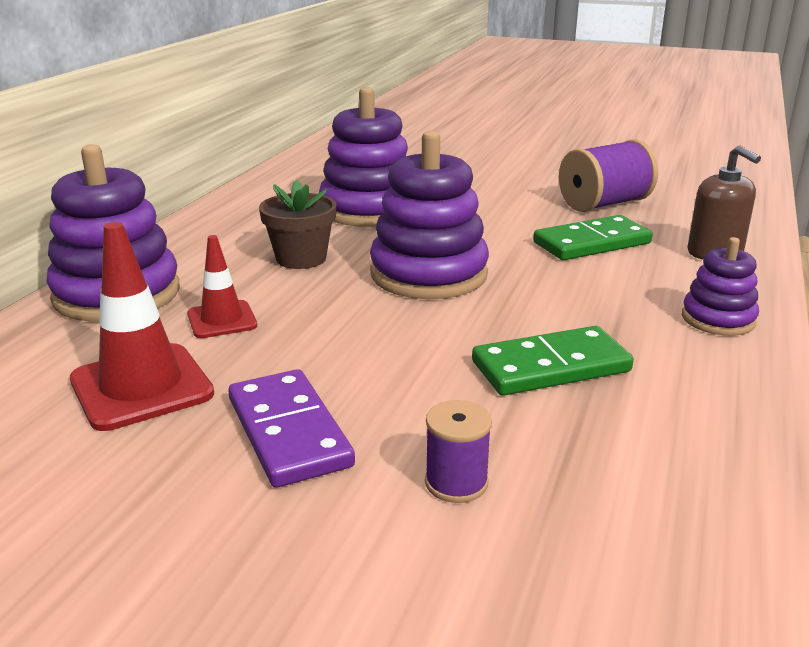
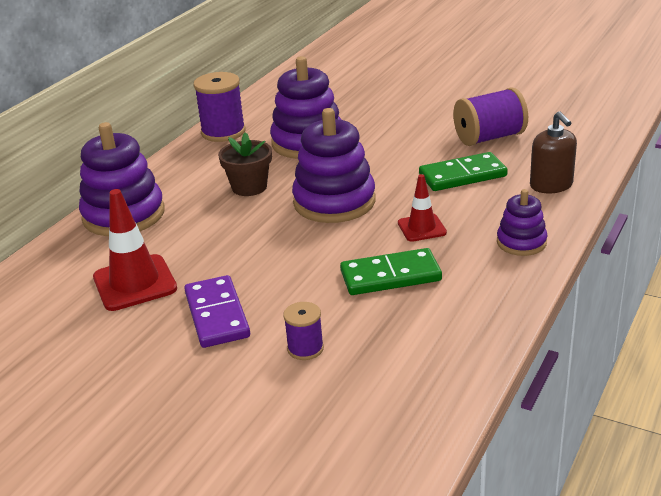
camera: 10 degrees right, 5 degrees up
red traffic cone [187,235,257,338] -> red traffic cone moved to [398,174,447,242]
none -> purple spool [193,72,246,142]

